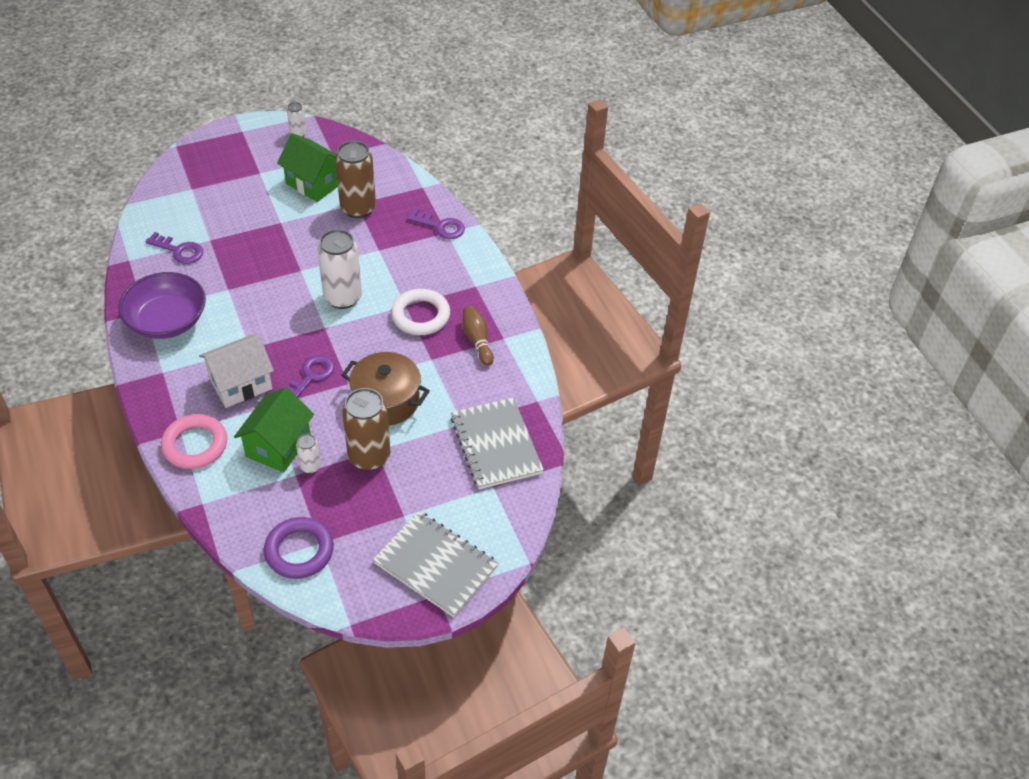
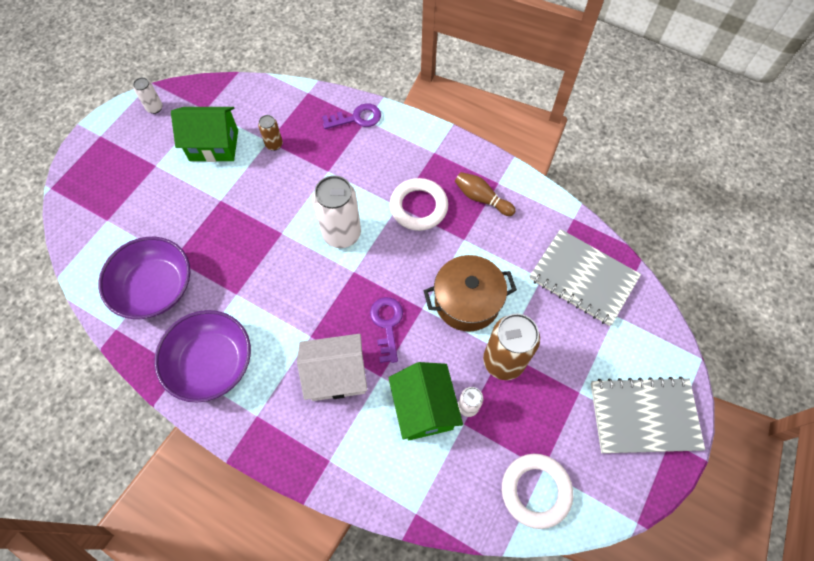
camera: 35 degrees left, 15 degrees up
purple key [145,232,203,264] -> purple bowl [98,237,190,319]
pink ring [161,414,227,469] -> none
white house [199,335,274,408] -> white house turned 60 degrees clockwise [297,334,368,401]
purple ring [264,517,334,579] -> white ring [502,454,573,529]
brown can [335,141,376,218] -> brown can [258,115,283,151], size x0.49

